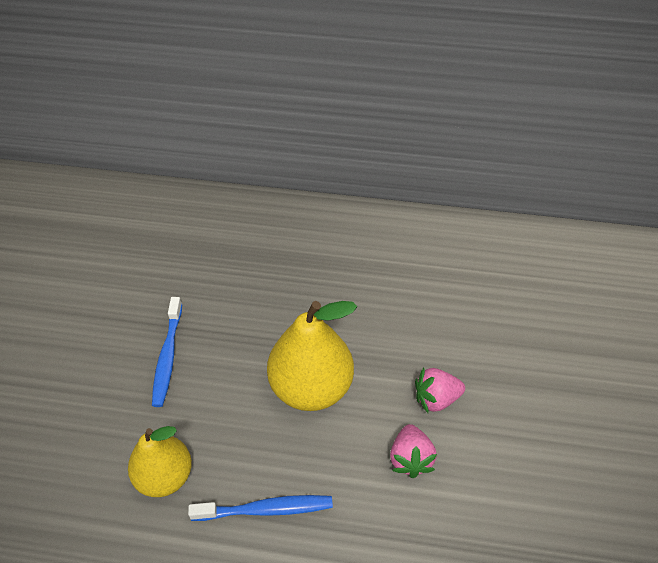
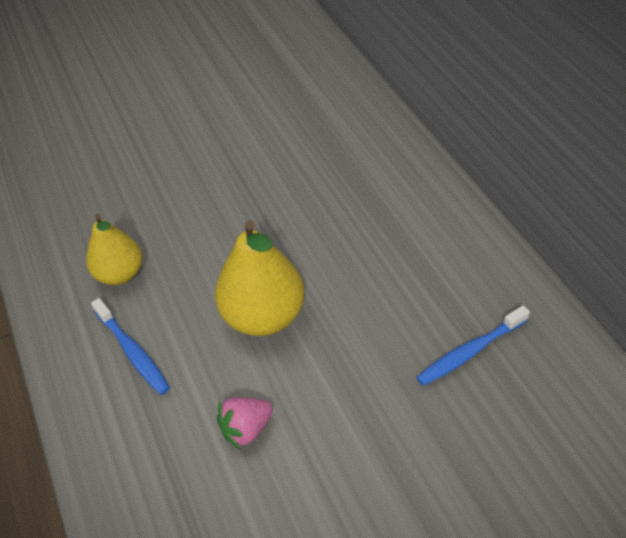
camera: 60 degrees right, 0 degrees up
blue toothbrush [152,297,182,407] -> blue toothbrush moved to [416,305,530,386]
pink strawberry [415,367,465,413] -> none

